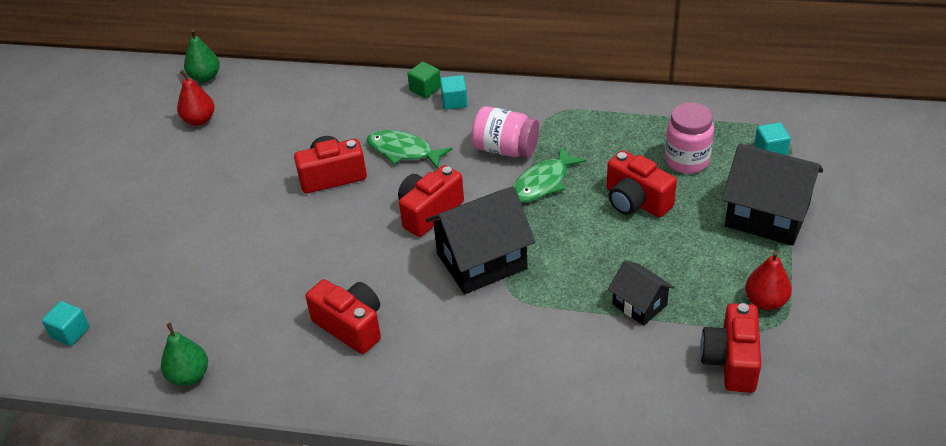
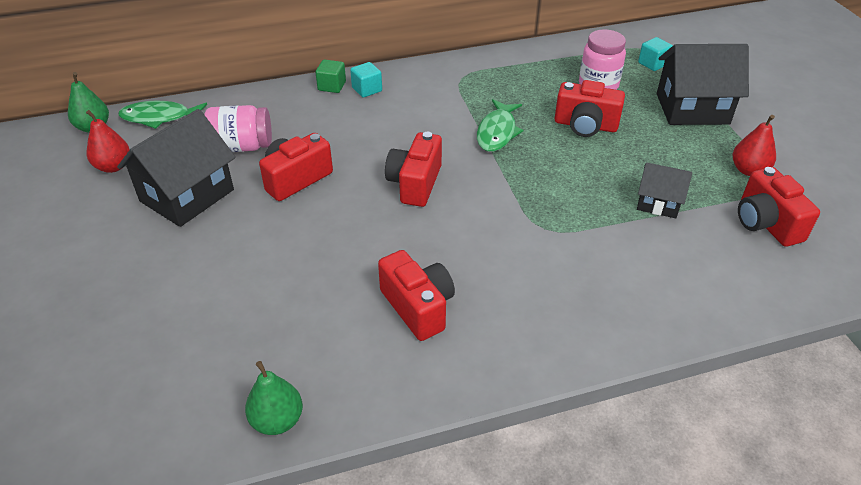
camera: 30 degrees left, 0 degrees up
turquoise cube [42,301,89,346] -> none
red camera [305,279,381,354] -> red camera turned 45 degrees clockwise [378,250,455,341]
green fish [367,130,452,169] -> green fish moved to [118,101,207,129]
black house [426,186,535,294] -> black house moved to [117,109,236,227]
pink jar [471,106,539,158] -> pink jar moved to [204,105,272,152]

